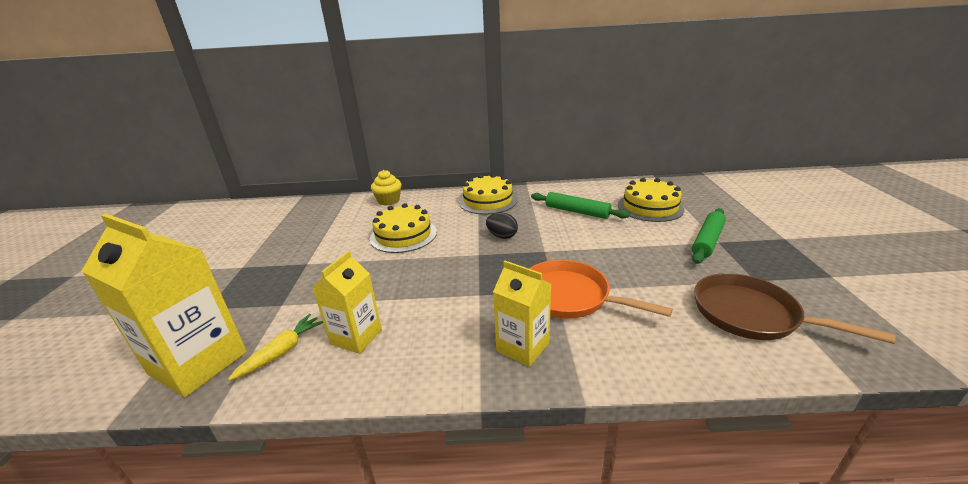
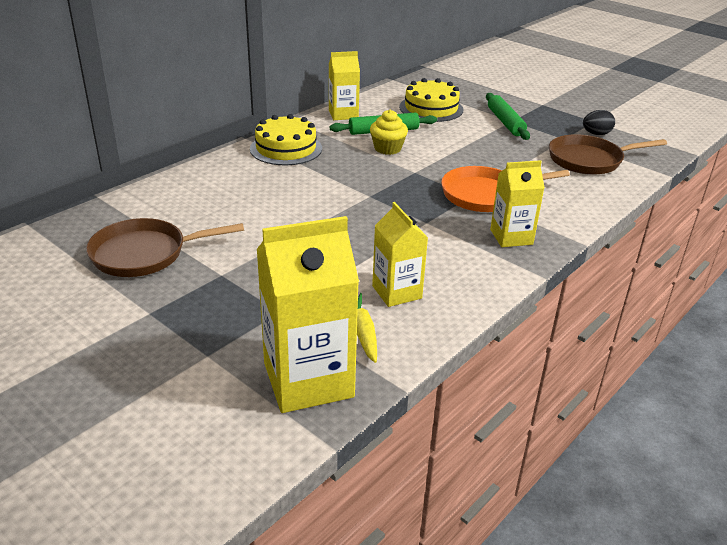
camera: 50 degrees left, 5 degrees up
yellow cake [370,203,437,253] -> none
yellow cupcake [371,170,402,206] -> yellow cupcake moved to [370,110,408,155]
black egg [486,213,518,239] -> black egg moved to [583,110,615,135]
none -> brown pan [86,218,244,277]
none -> yellow carton [329,51,360,120]

